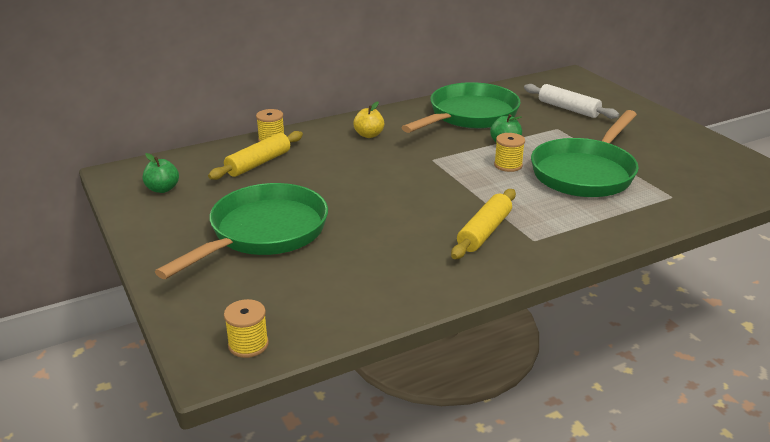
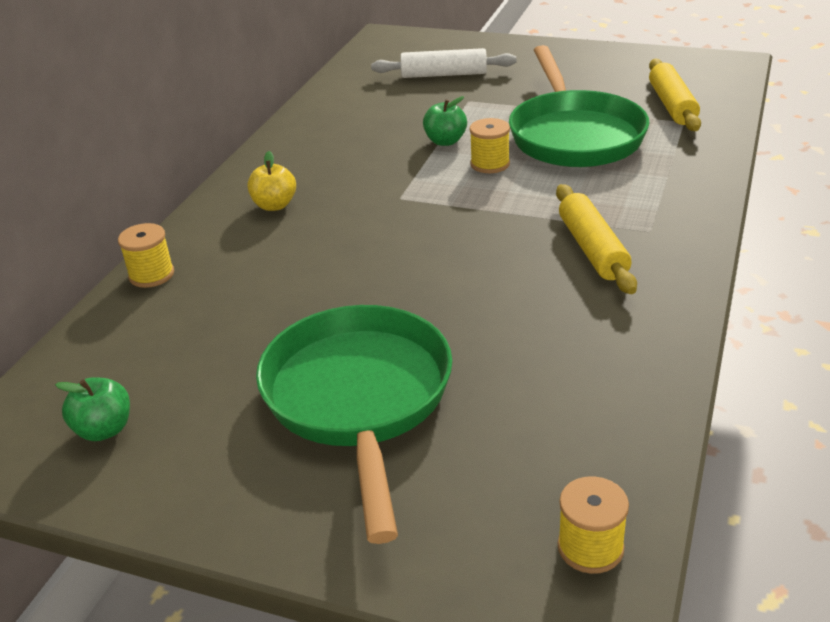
camera: 40 degrees left, 5 degrees up
yellow rolling pin [208,131,303,180] -> yellow rolling pin moved to [649,59,701,131]
green pan [401,82,521,133] -> none

